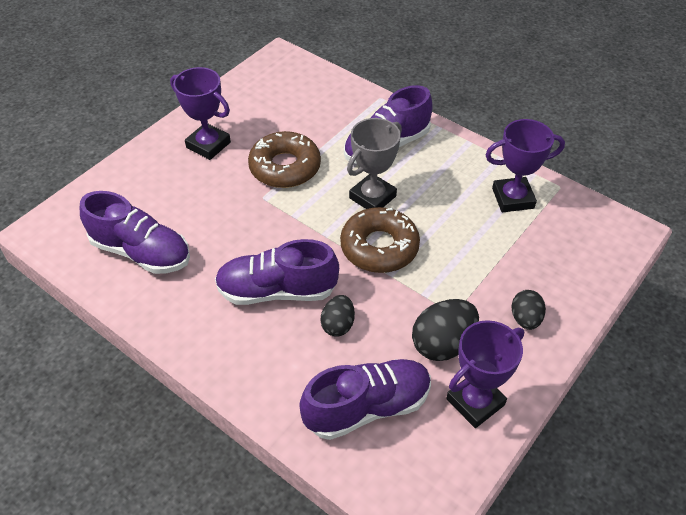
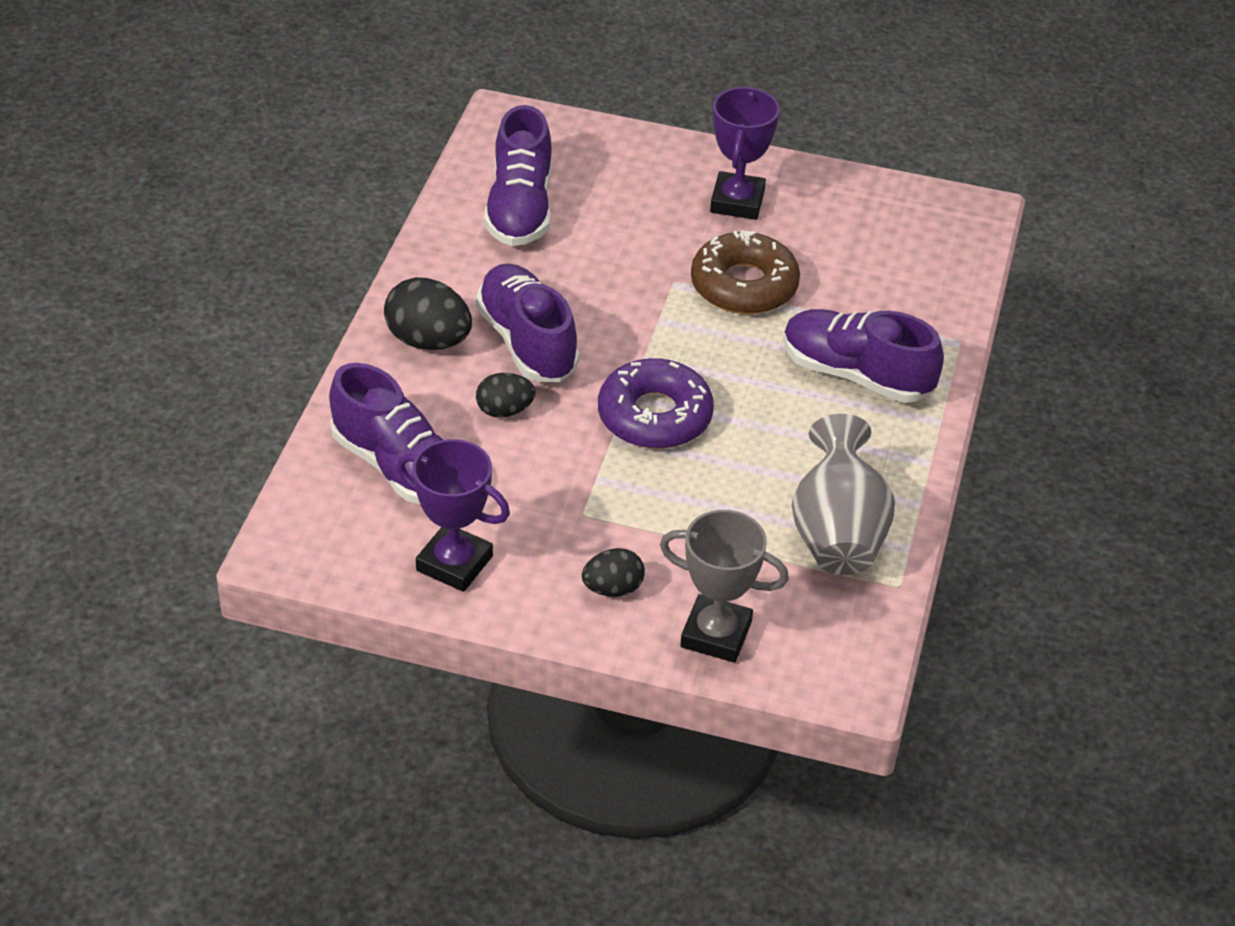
camera: 65 degrees right, 5 degrees down
brown donut [340,207,420,273] -> purple donut [598,358,714,449]
grey trophy [347,118,402,209] -> grey trophy moved to [660,510,789,663]
black egg [412,299,479,361] -> black egg moved to [384,277,472,350]
purple trophy [485,119,565,212] -> grey vase [792,414,895,575]

